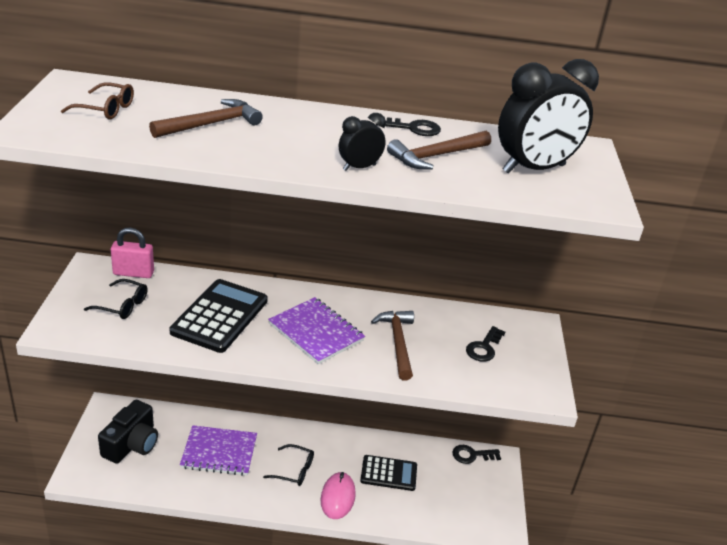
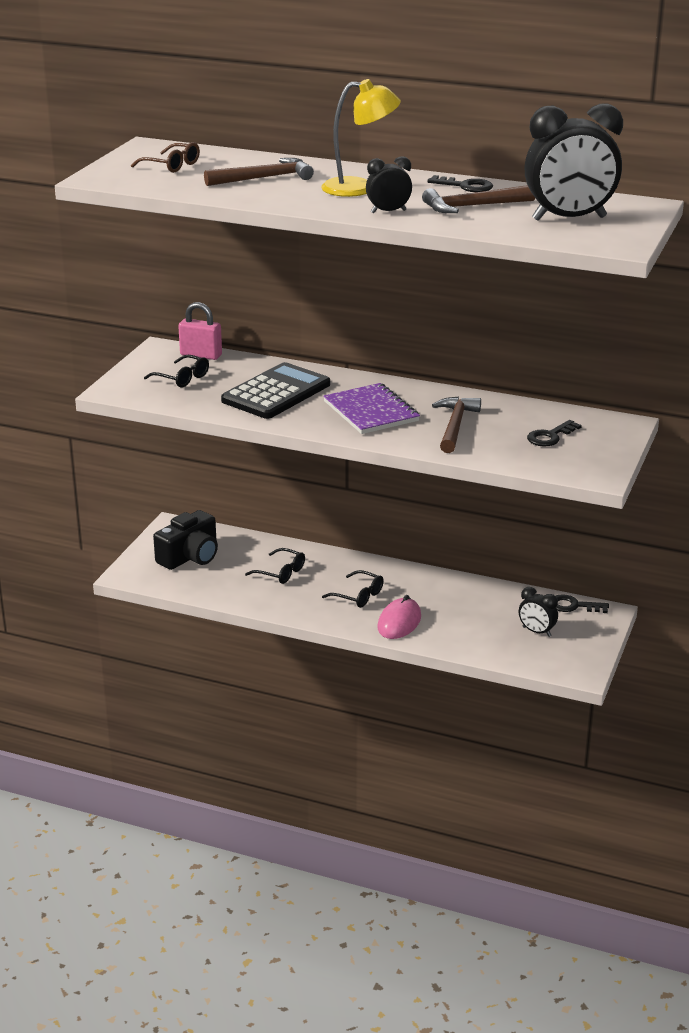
camera: 20 degrees right, 5 degrees down
purple notebook [180,425,257,476] -> black glasses [245,548,305,584]
black calculator [360,455,417,491] -> none
none -> yellow lamp [321,79,401,197]
none -> black clock [519,587,558,637]

